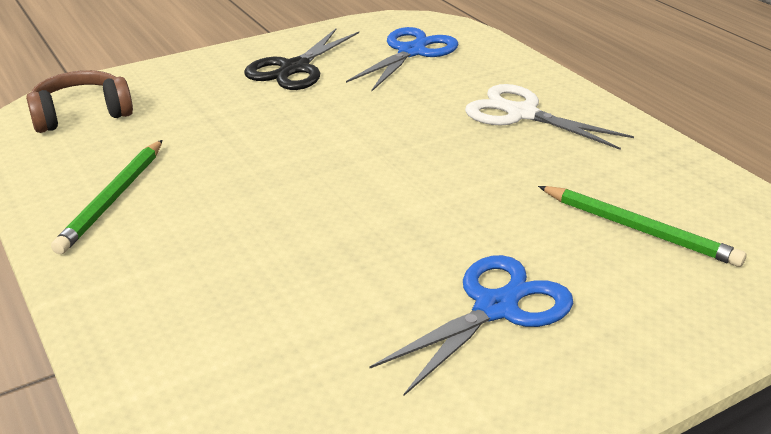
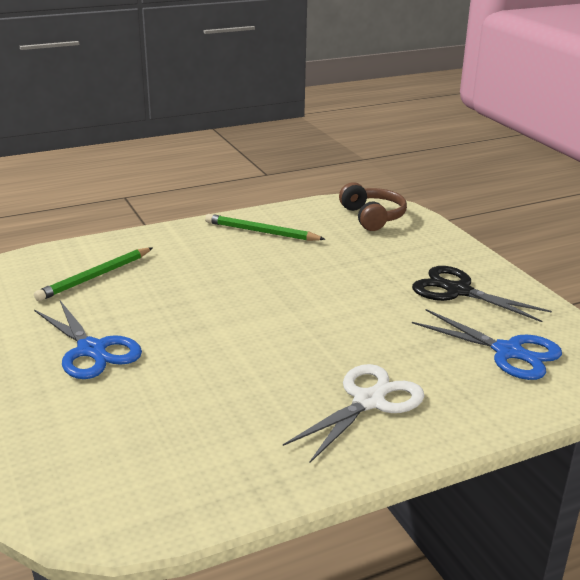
camera: 95 degrees right, 5 degrees down
green pencil [538,186,746,267] -> green pencil moved to [34,248,152,301]

